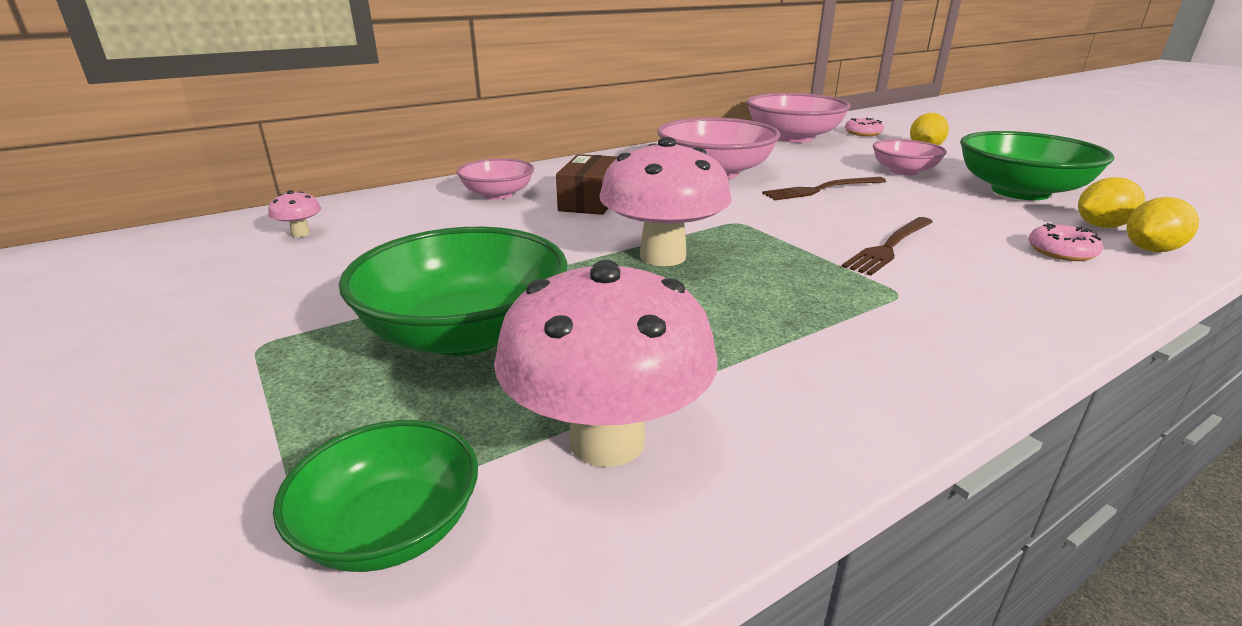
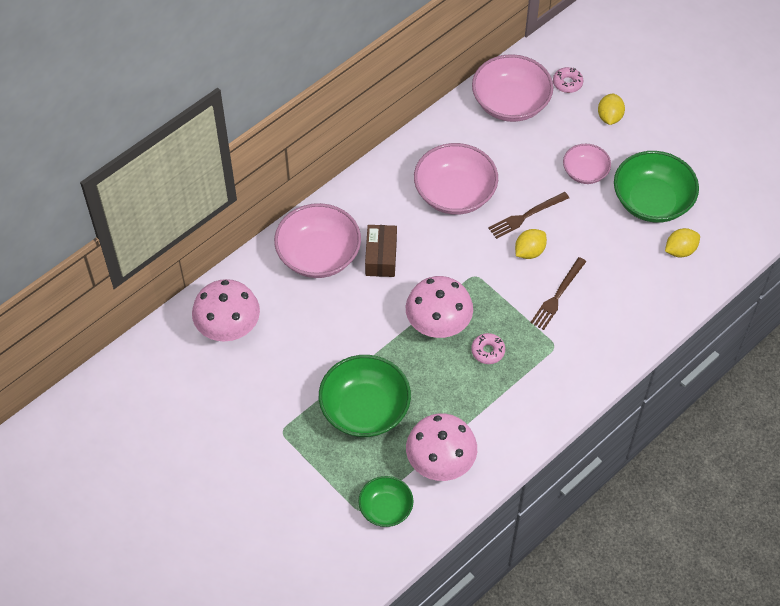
camera: 10 degrees left, 30 degrees up
pink mushroom [268,190,321,237] -> pink mushroom [192,279,260,342], size x2.44
pink bowl [456,158,534,200] -> pink bowl [274,203,361,278], size x1.73
pink donut [1028,223,1103,261] -> pink donut moved to [471,333,505,364]
yellow lemon [1127,197,1199,252] -> yellow lemon moved to [515,229,547,259]

